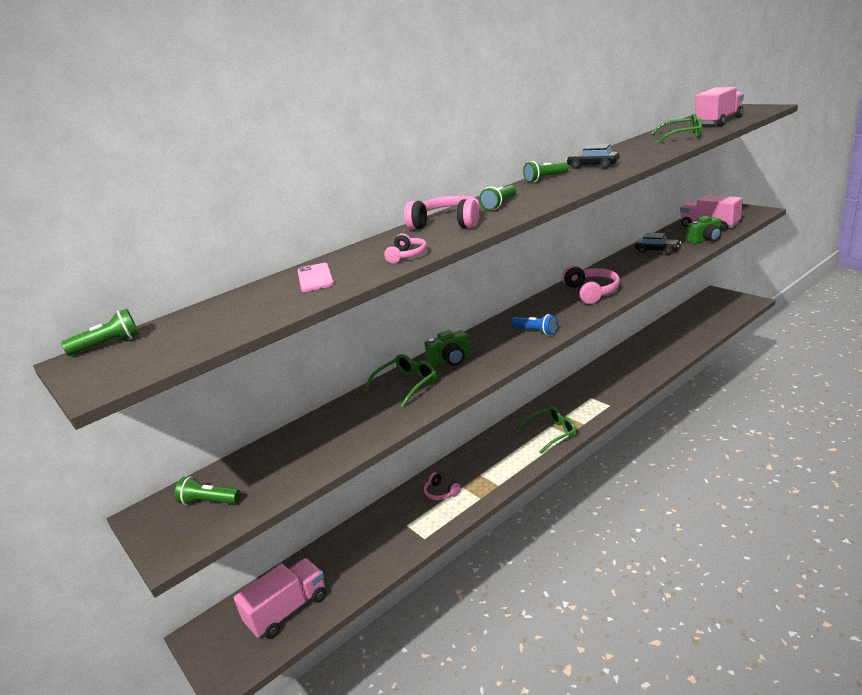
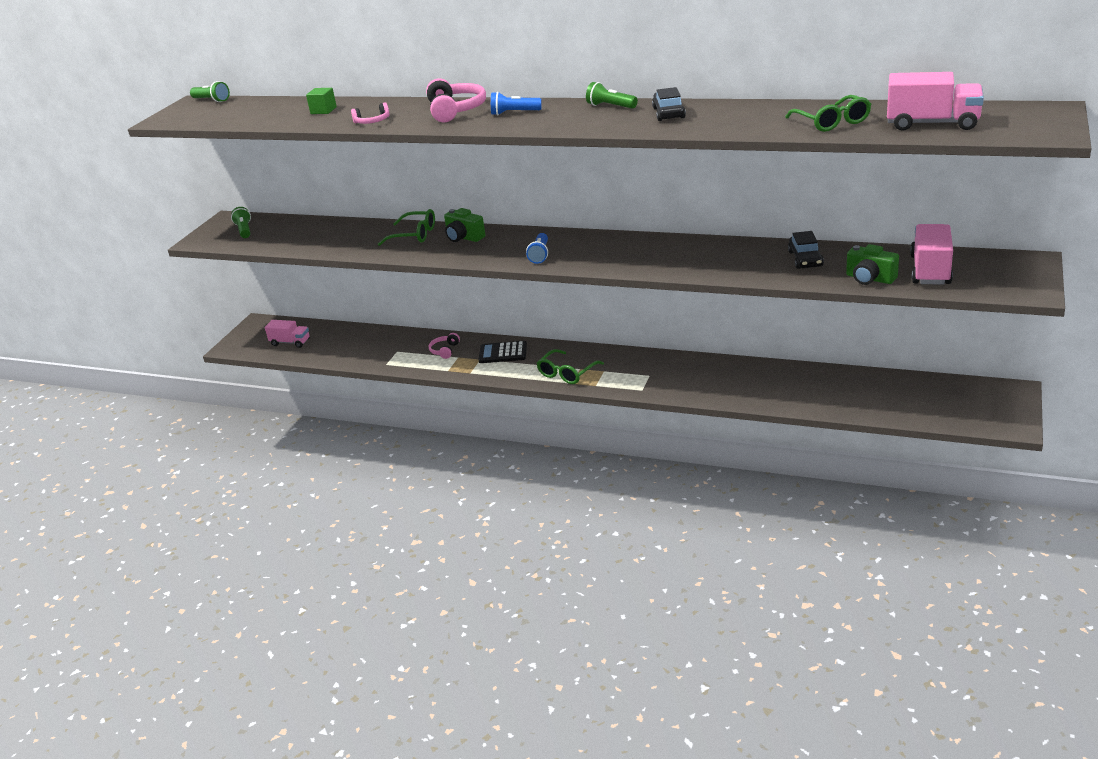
camera: 60 degrees right, 5 degrees up
pink truck [234,558,326,639] -> pink truck [265,320,310,348], size x0.65
pink phone [297,263,334,292] -> green cube [306,88,337,114]
green flashlight [479,185,516,210] -> blue flashlight [491,92,542,115]
green glasses [516,406,577,454] -> green glasses turned 90 degrees clockwise [537,349,604,384]
pink headphones [562,265,620,304] -> none
none -> black calculator [478,341,527,363]

